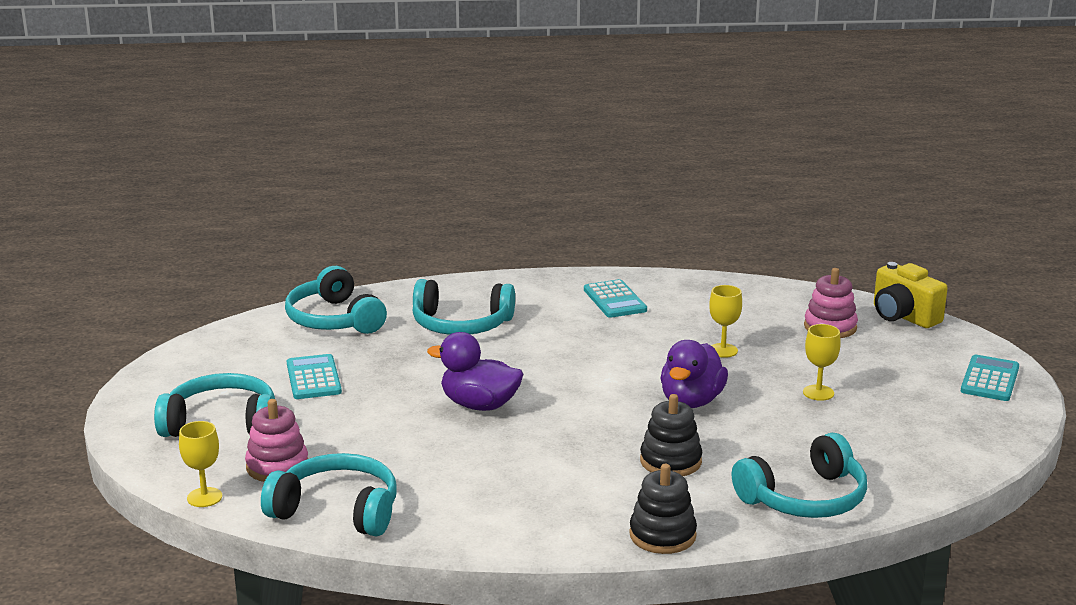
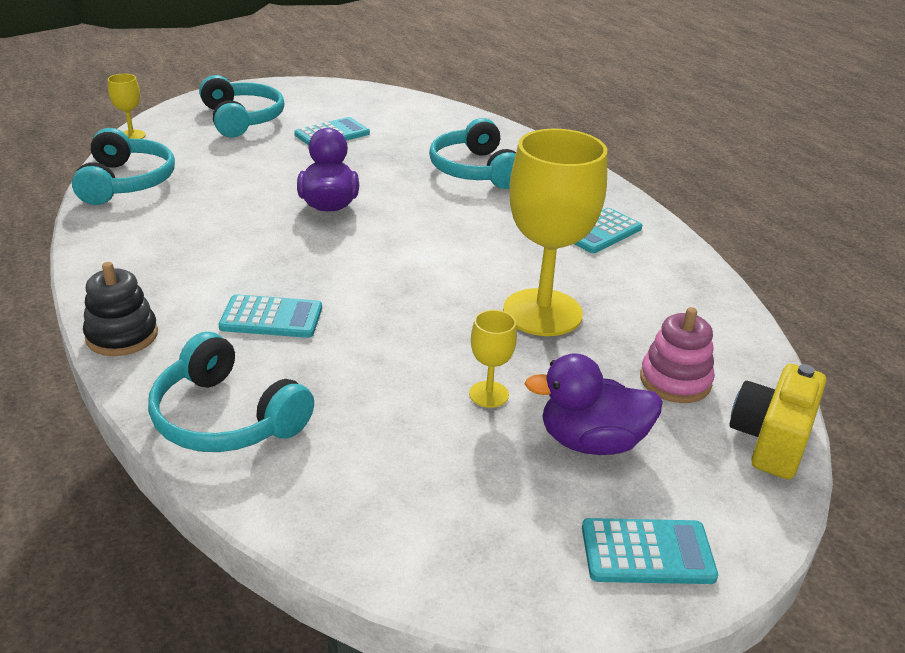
camera: 65 degrees right, 10 degrees up
pink stacking toy [245,399,308,482] -> none
turquoise headphones [285,266,387,334] -> none
black stacking toy [640,394,702,476] -> turquoise calculator [218,294,322,338]
purple duck [661,340,728,408] -> purple duck moved to [525,353,663,455]
yellow goblet [709,285,742,358] -> yellow goblet [503,129,607,336], size x2.27

